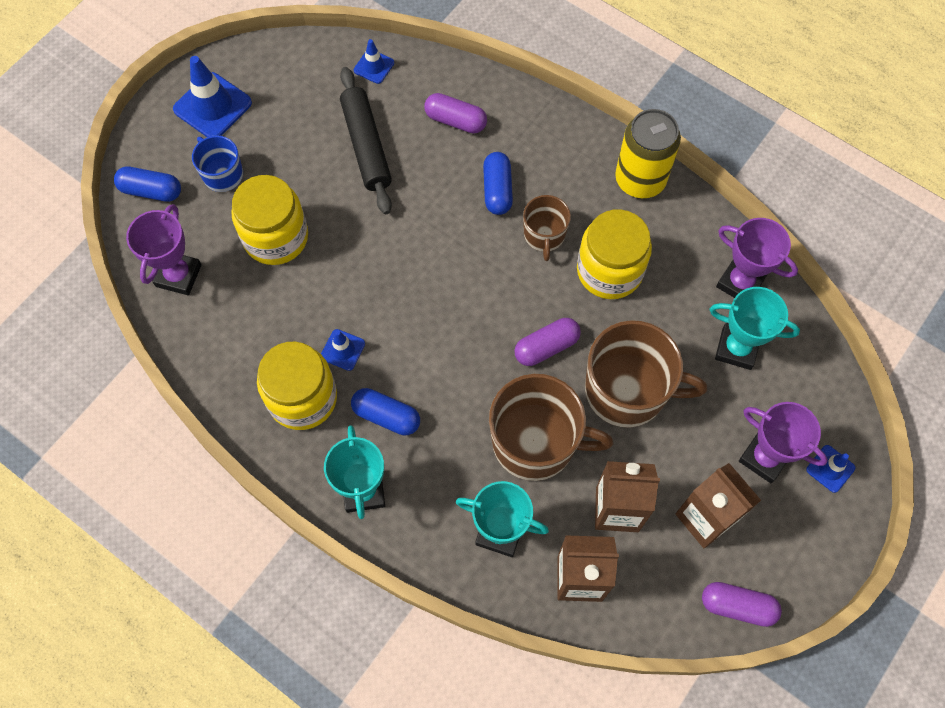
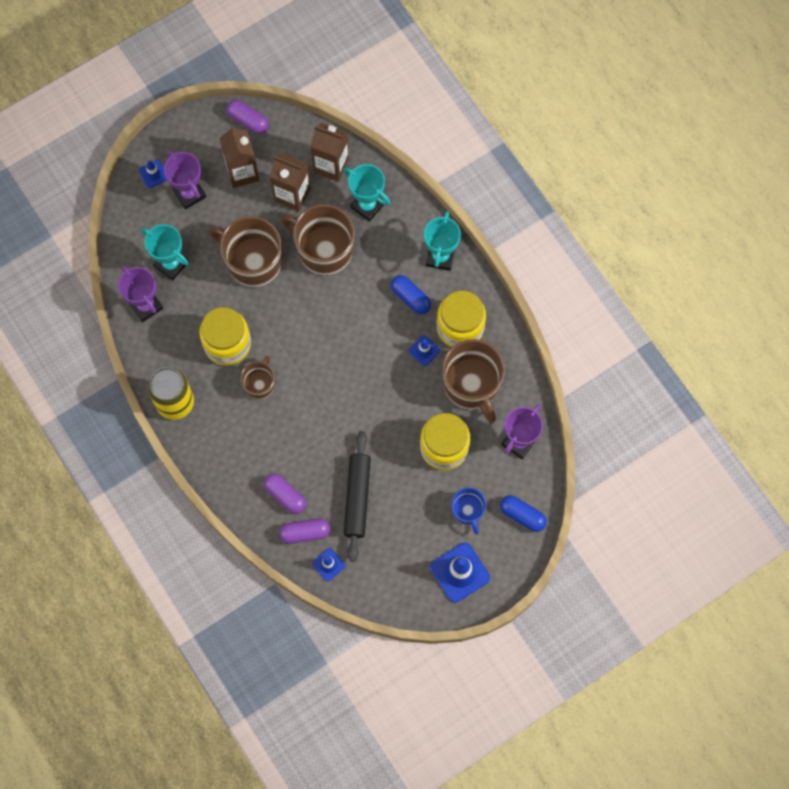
camera: 160 degrees left, 5 degrees up
blue capsule [483,152,513,215] -> none
purple capsule [515,318,581,366] -> purple capsule moved to [279,518,330,544]
none -> brown mug [442,339,505,423]

